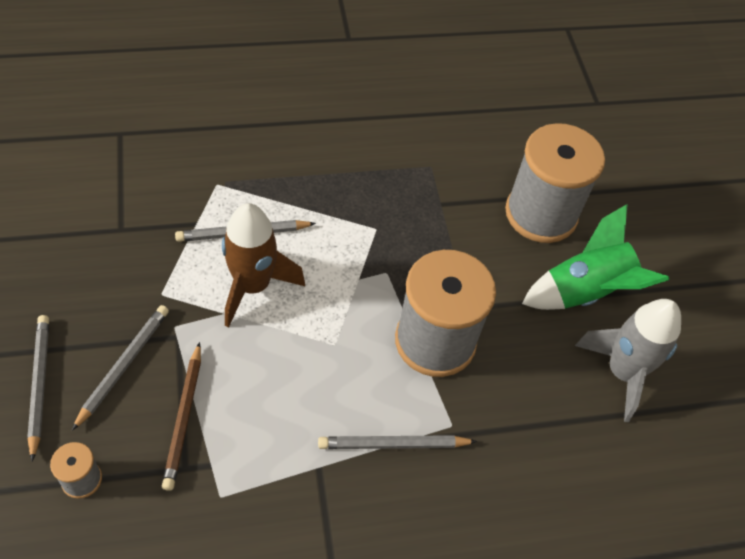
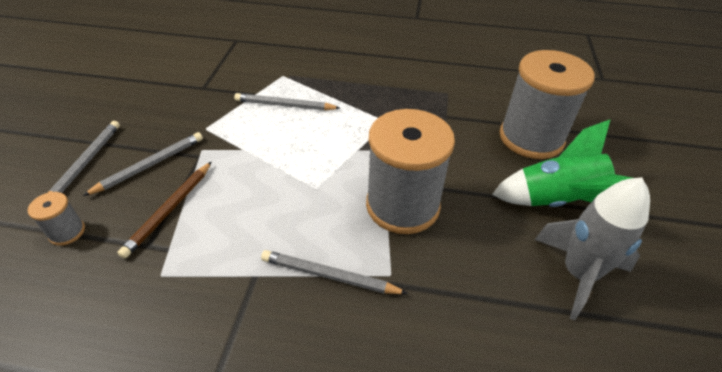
camera: 25 degrees right, 10 degrees down
brown rocket [222,203,305,327] -> none

